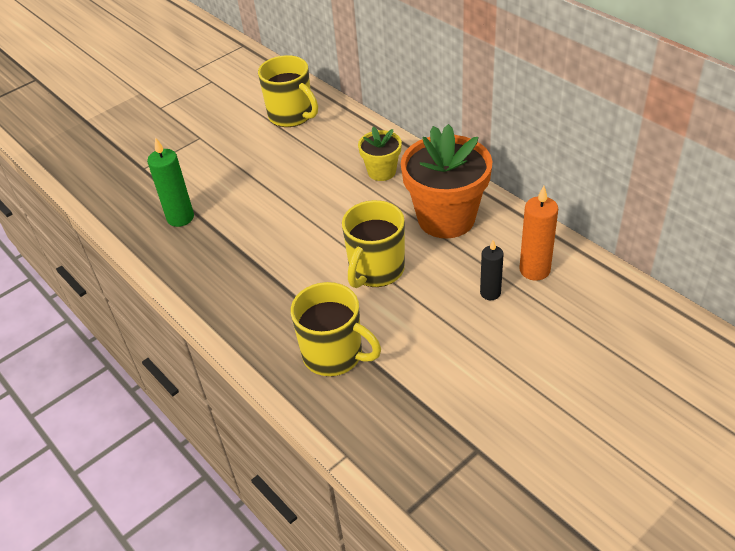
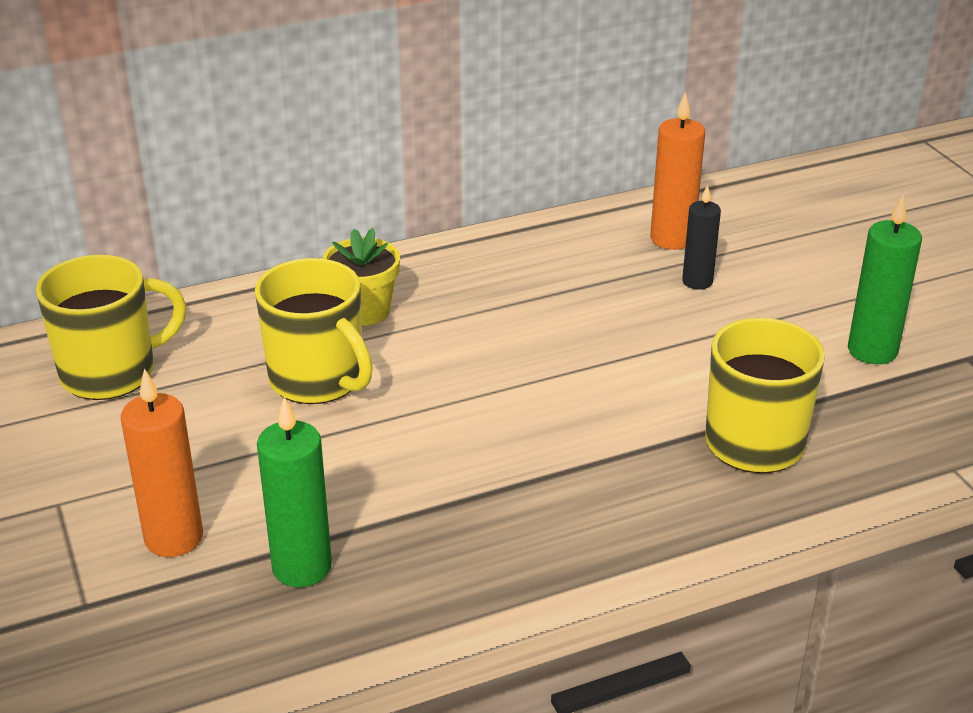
camera: 75 degrees left, 10 degrees down
yellow mug [342,200,405,288] -> yellow mug moved to [255,258,373,404]
orange flower pot [401,124,492,238] -> none
none -> orange candle [121,369,203,557]
none -> green candle [848,195,922,364]

